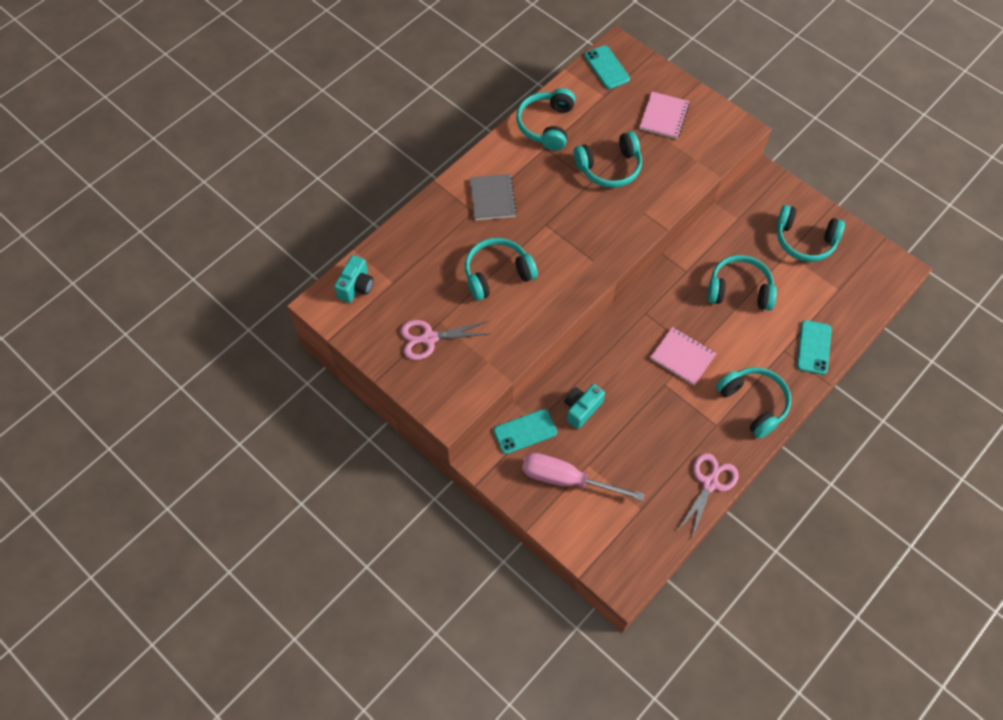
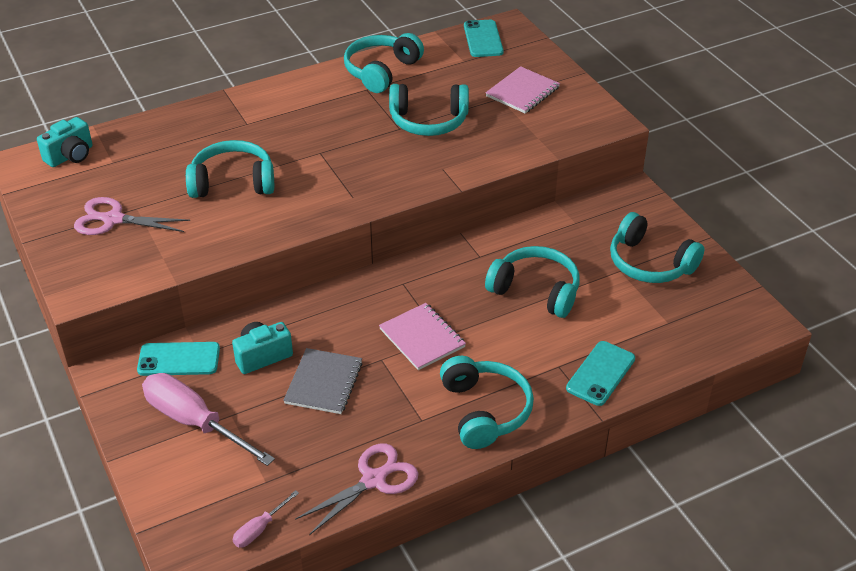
camera: 20 degrees right, 20 degrees down
grey notebook [470,174,517,220] -> grey notebook moved to [283,348,363,414]
none -> pink screwdriver [232,490,299,548]

